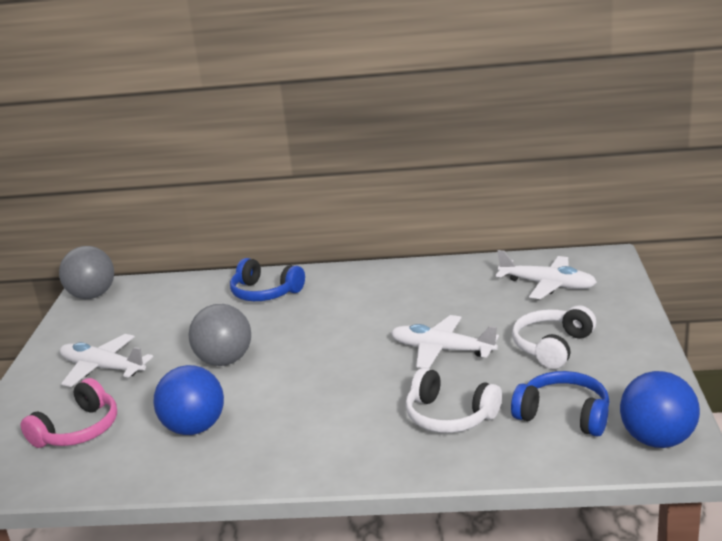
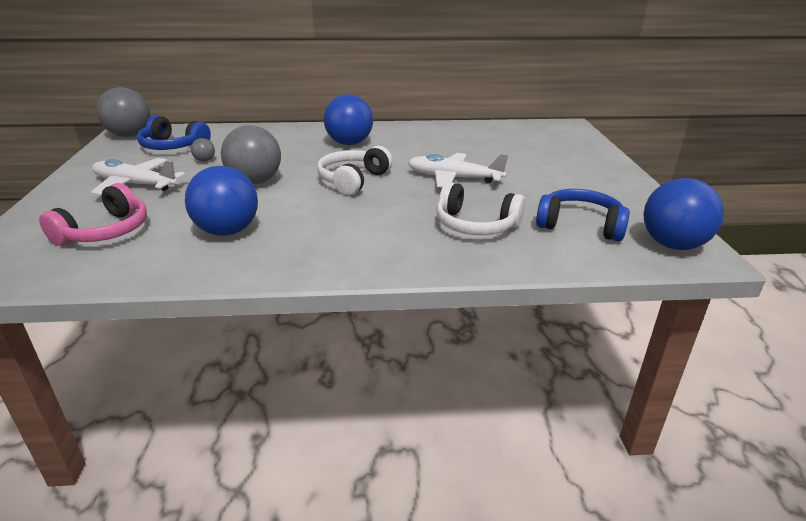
camera: 10 degrees left, 5 degrees up
blue headphones [230,258,305,301] -> blue headphones moved to [137,115,211,150]
white plane [496,250,597,299] -> none
white headphones [512,305,596,369] -> white headphones moved to [317,146,393,195]
none -> grey ball [191,138,215,162]
none -> blue ball [324,94,373,145]

